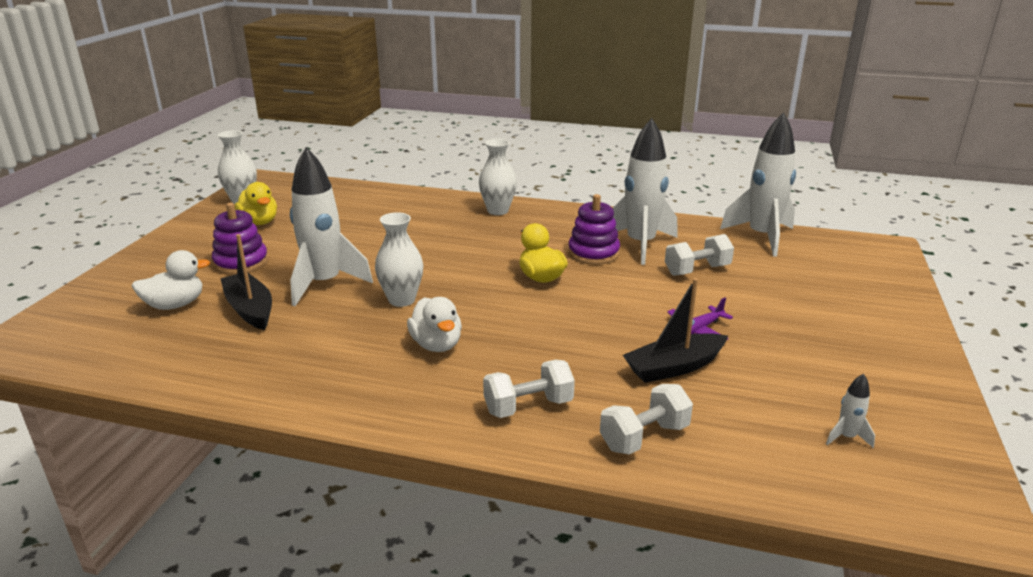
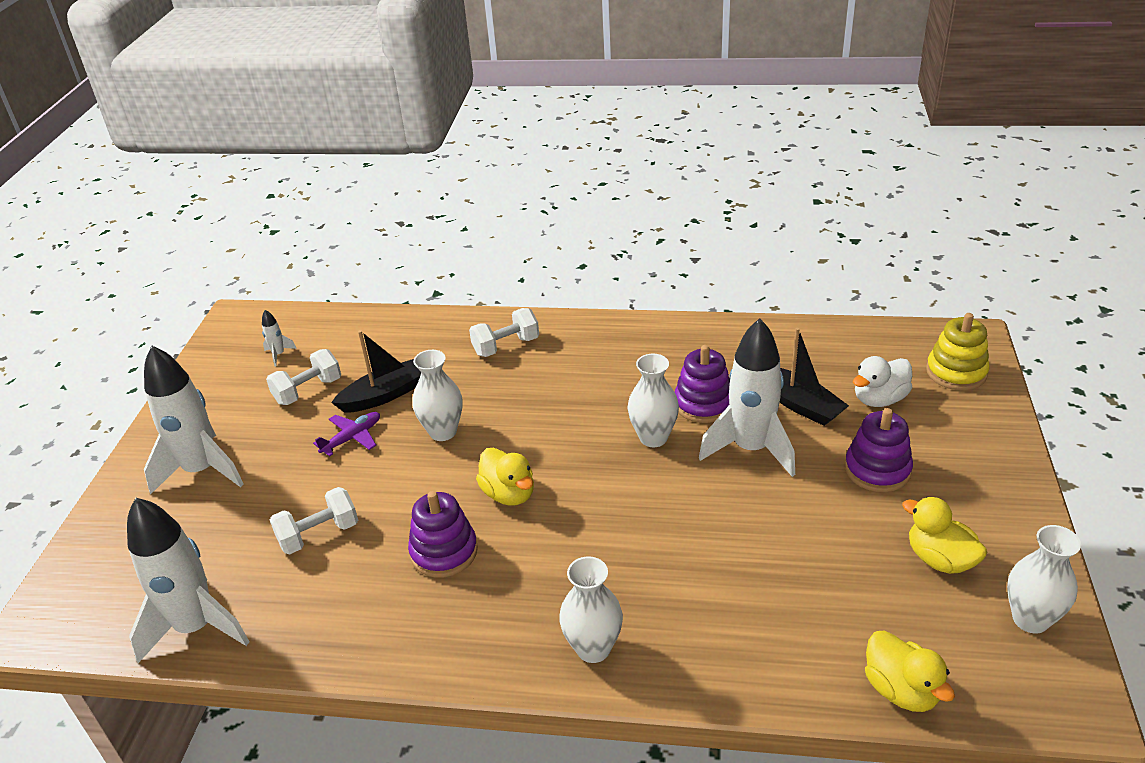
camera: 175 degrees right, 10 degrees up
white duck [407,297,462,352] -> none
white dumbbell [600,384,693,454] -> white dumbbell moved to [266,349,341,405]
white rocket [613,118,678,265] -> white rocket moved to [144,346,244,494]
none -> white vase [412,350,463,441]
none -> purple stacking toy [675,345,730,423]
none -> yellow duck [865,630,955,712]
none -> yellow stacking toy [926,313,990,391]

